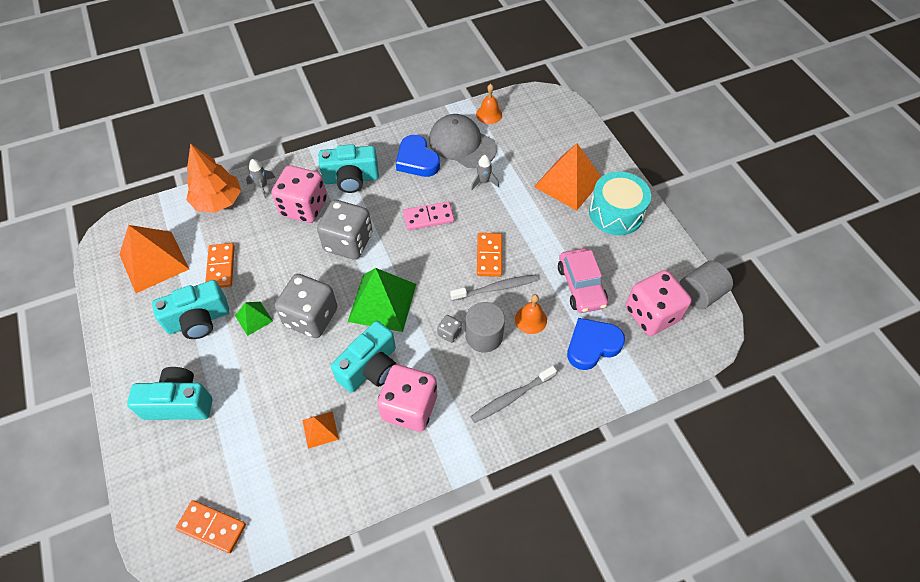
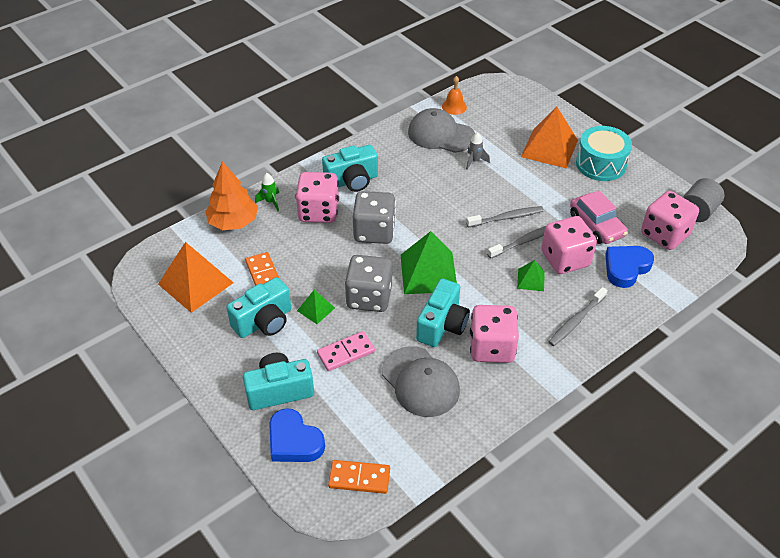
camera: 15 degrees left, 10 degrees down
grey rocket [246,159,276,198] -> green rocket [255,173,279,211]
orange pyramid [302,411,339,449] -> grey cap [382,346,460,417]
blue heart [396,135,440,177] -> blue heart moved to [269,408,325,462]
pink domino [403,202,454,230] -> pink domino moved to [317,331,375,371]
grey dice [437,315,462,343] -> none
grey cylinder [465,302,505,352] -> green pyramid [517,260,545,291]
orange domino [477,233,502,277] -> grey toothbrush [466,206,544,228]
orange bell [515,294,547,334] -> pink dice [541,216,597,274]

